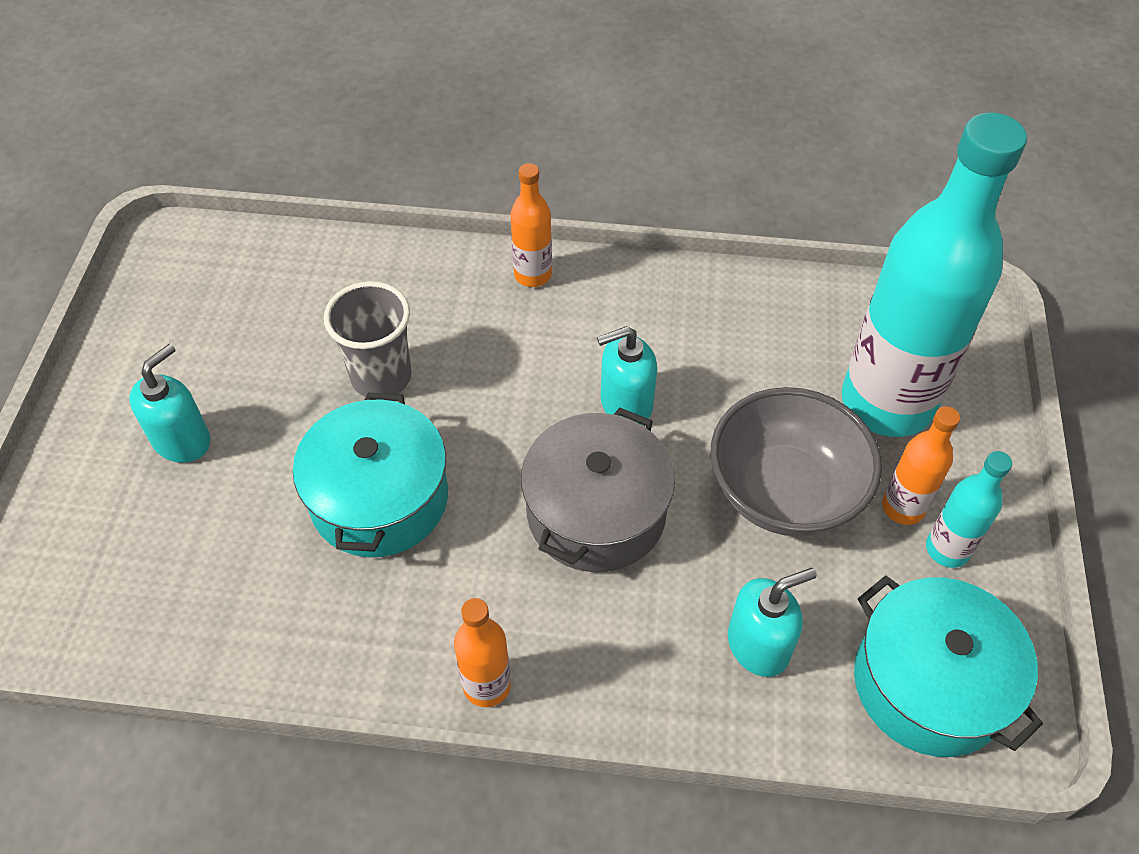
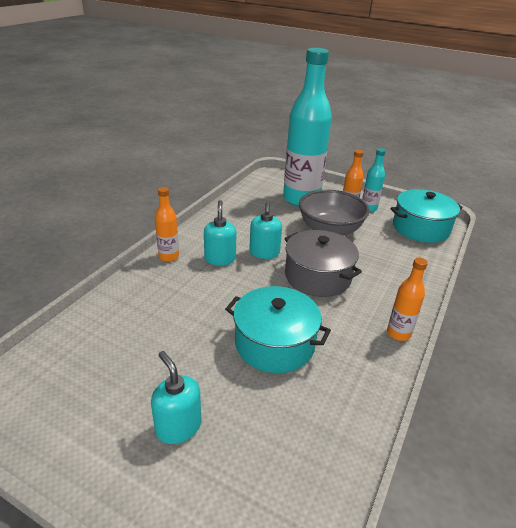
camera: 70 degrees left, 20 degrees down
grey cup [324,281,412,397] -> none
turquoise soap dispenser [728,568,817,677] -> turquoise soap dispenser moved to [204,200,236,266]

